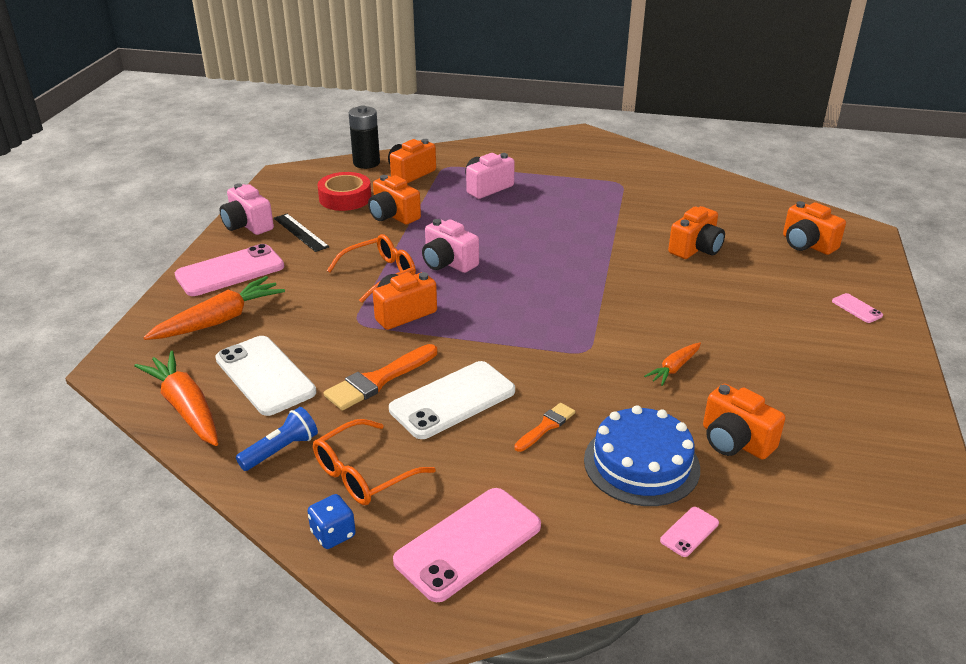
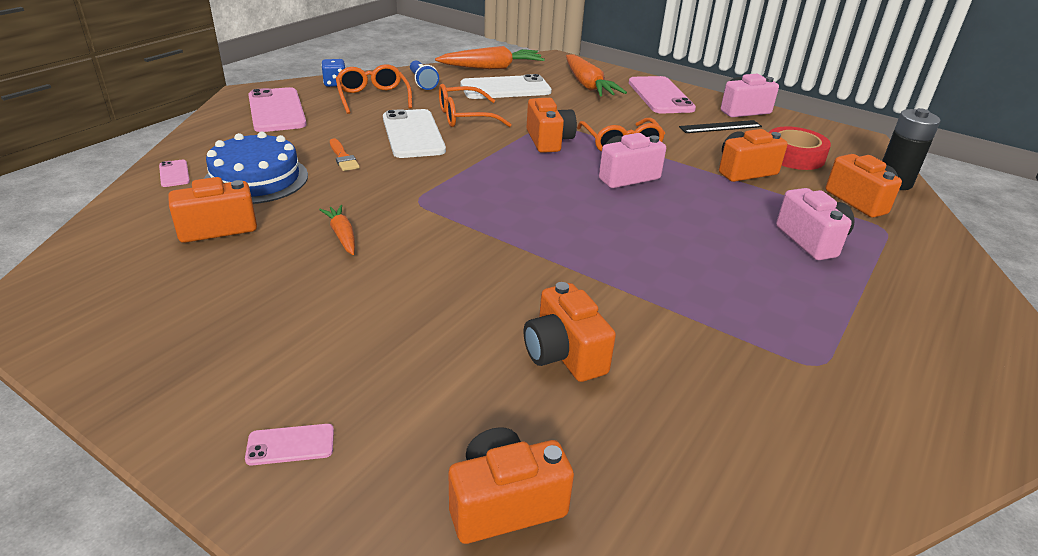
camera: 110 degrees right, 0 degrees up
orange brush [324,344,437,411] -> orange glasses [439,84,512,127]

